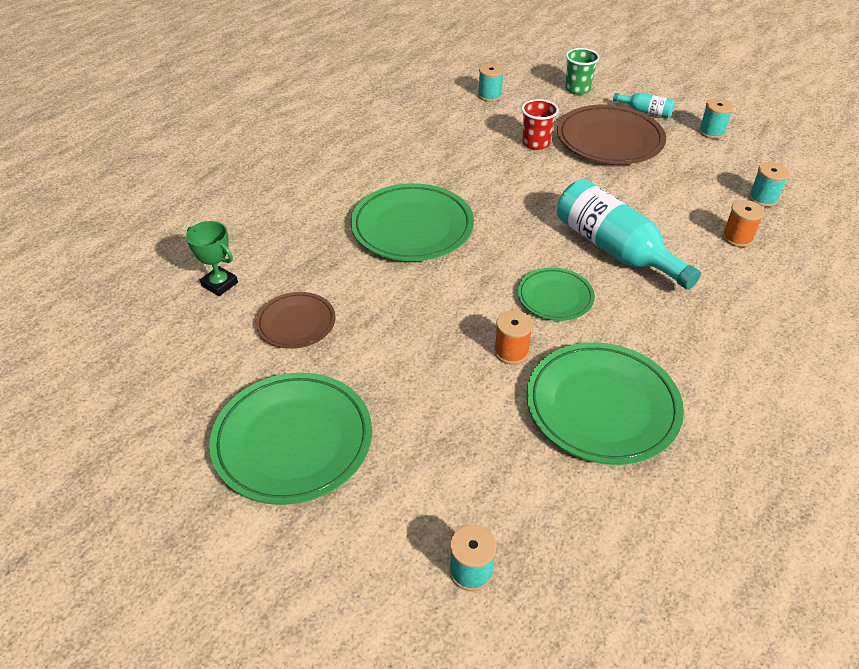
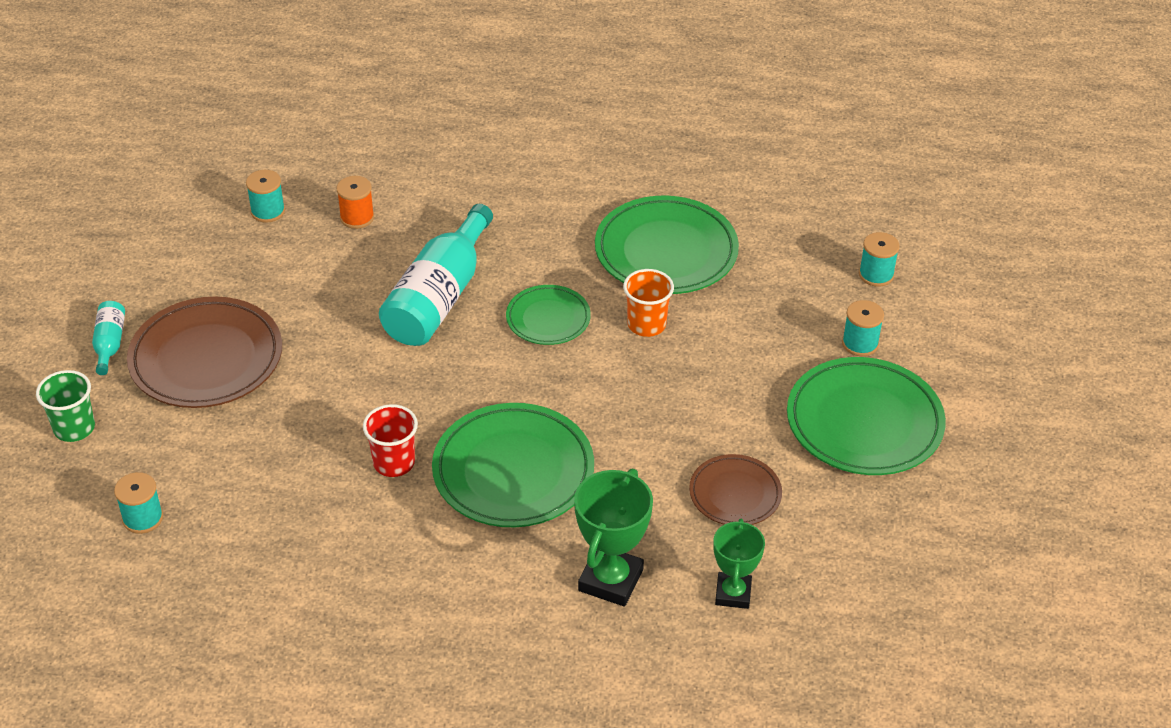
camera: 120 degrees left, 0 degrees up
orange spool [494,310,533,364] -> orange cup [623,269,674,337]
red cup [521,99,559,150] -> red cup moved to [363,404,418,477]
turquoise spool [699,98,733,139] -> turquoise spool moved to [842,300,884,356]
none -> green trophy [574,469,653,606]

